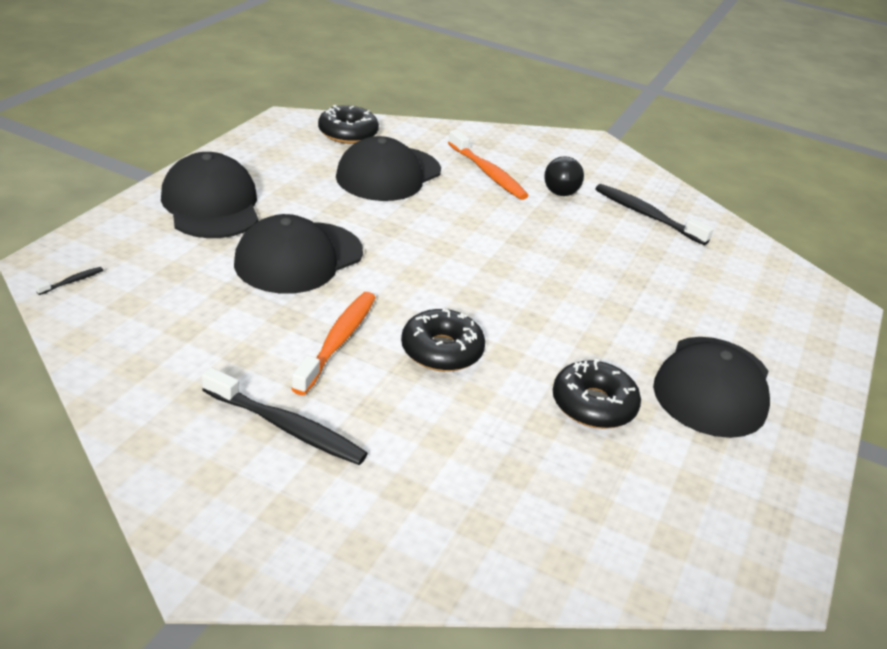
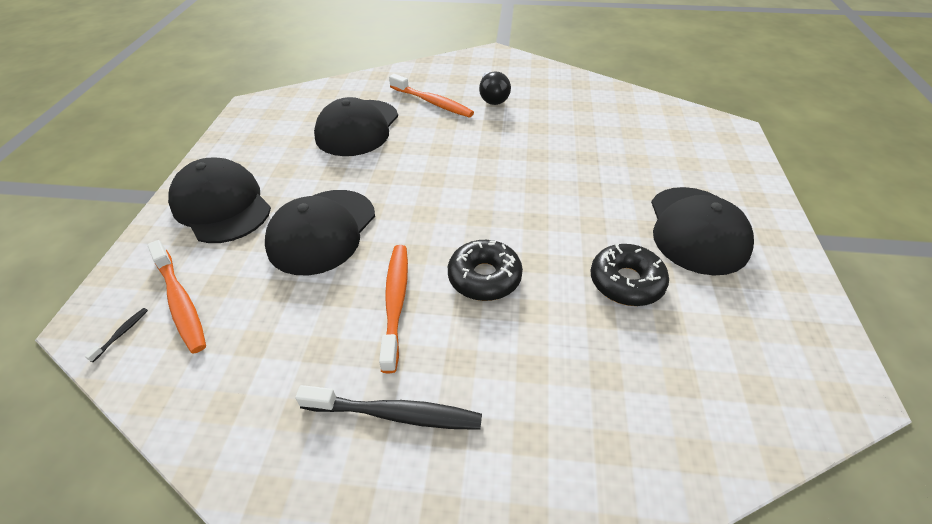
camera: 15 degrees left, 10 degrees up
black donut [318,105,379,144] -> none
black toothbrush [595,184,714,245] -> none
none -> orange toothbrush [148,240,206,354]

